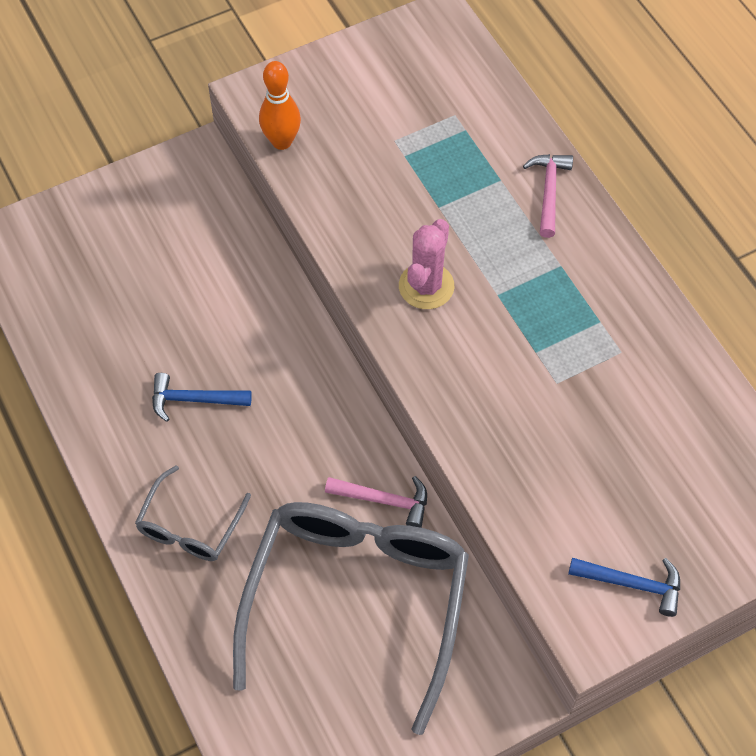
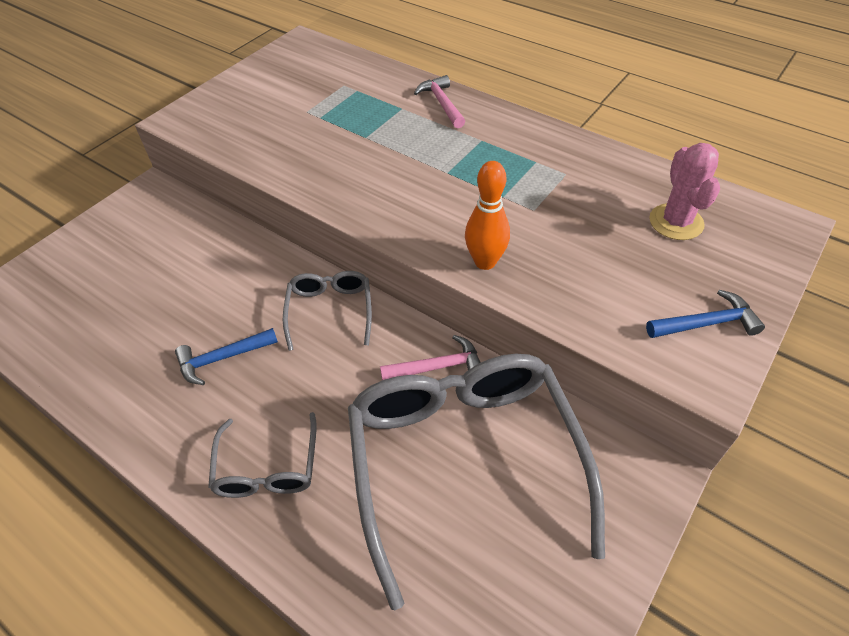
camera: 25 degrees left, 10 degrees down
orange bowling pin [259,61,301,150] -> orange bowling pin moved to [465,161,510,270]
pink cactus [399,219,454,309] -> pink cactus moved to [649,143,720,240]
none -> grey glasses [283,271,372,351]

